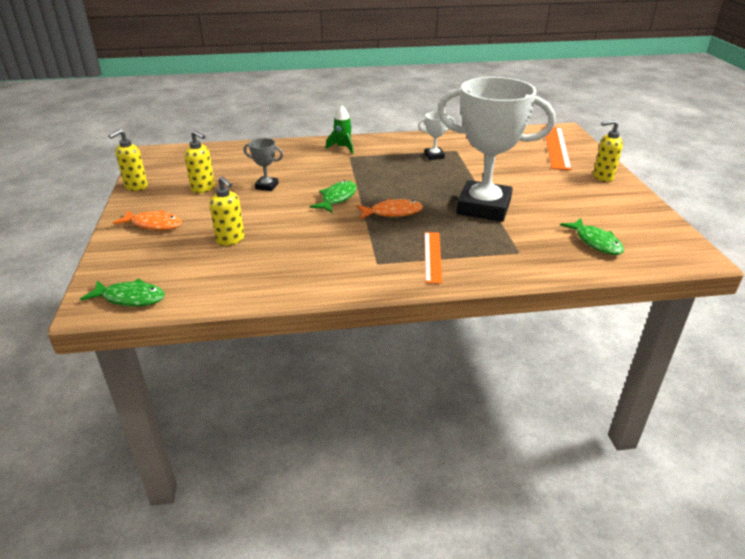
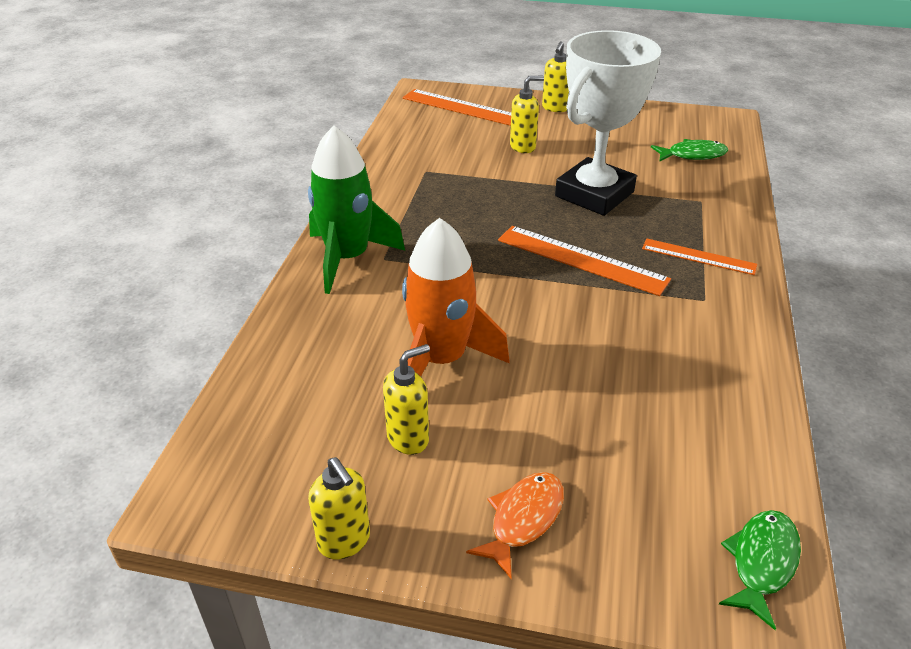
camera: 70 degrees left, 5 degrees up
yellow soap dispenser [209,176,244,246] -> yellow soap dispenser moved to [510,76,544,153]
grey trophy [244,138,283,191] -> orange rocket [402,218,509,377]
green fish [310,180,357,213] -> none
green rocket [325,105,354,154] -> green rocket [308,126,405,294], size x1.98
orange fish [357,199,423,219] -> orange ruler [498,226,671,296]
white trophy [418,111,455,160] -> none

